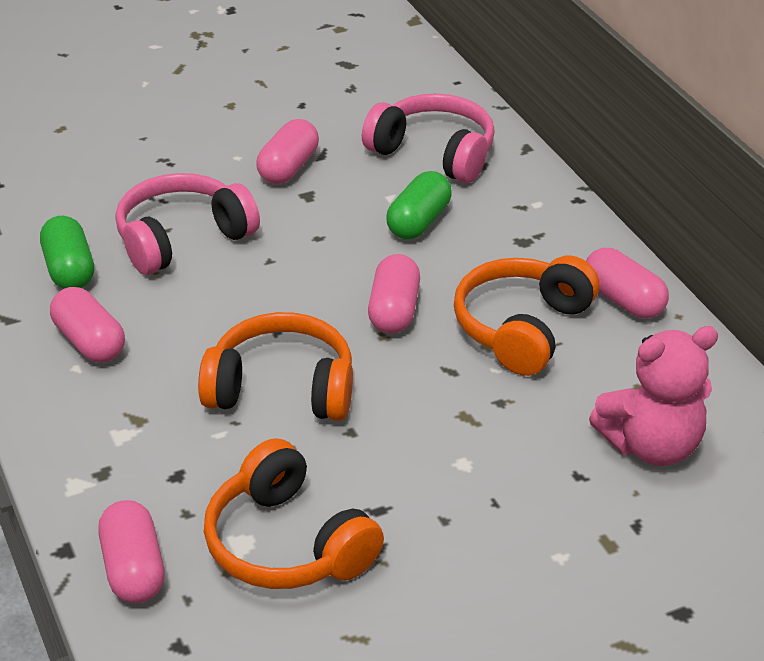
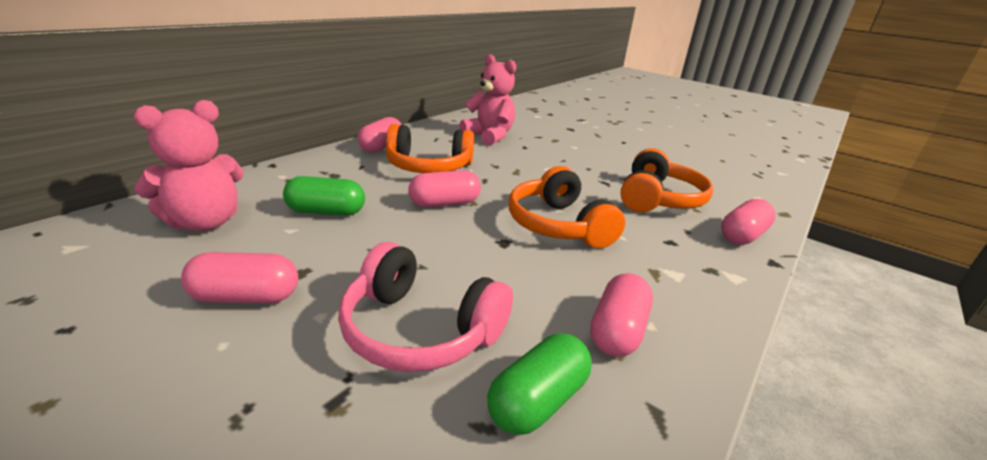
camera: 120 degrees left, 10 degrees down
pink headphones [362,94,495,183] -> pink teddy bear [134,100,244,231]

